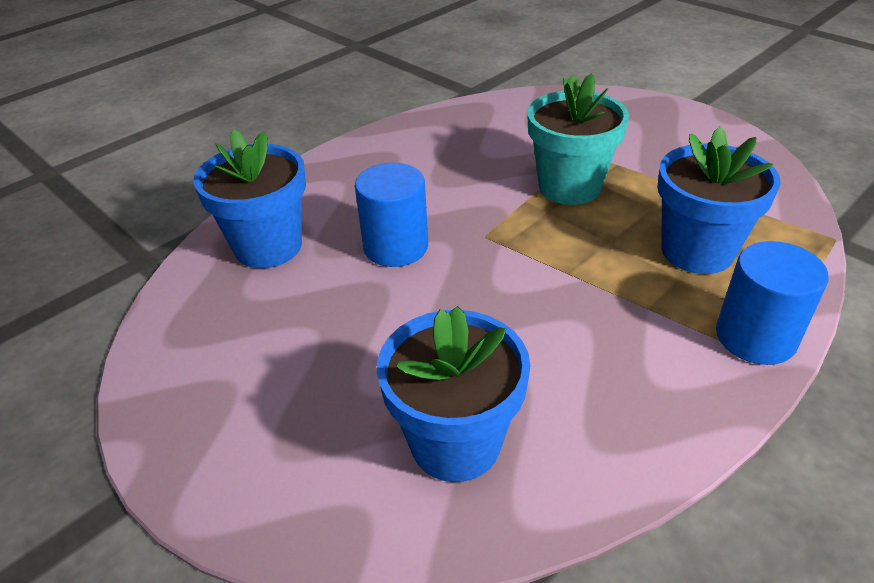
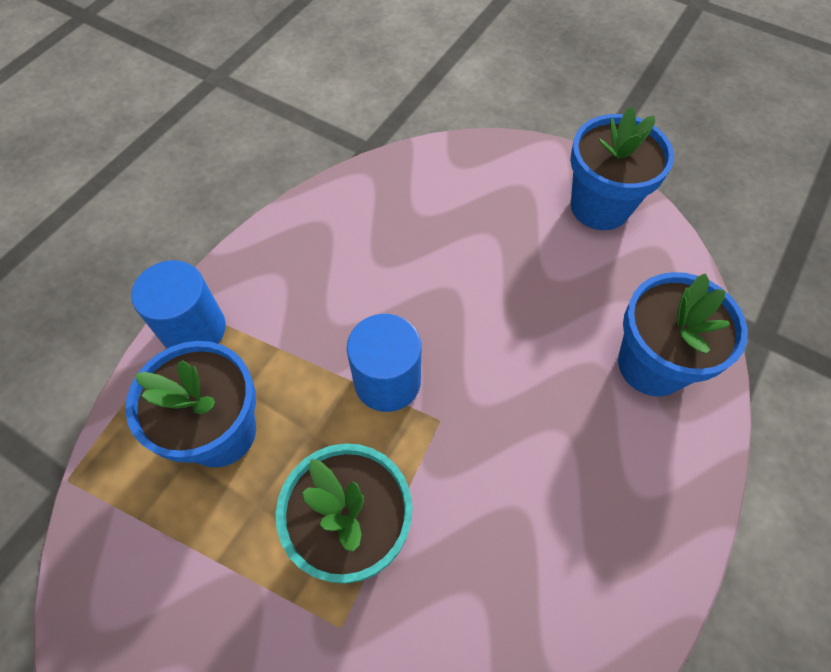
camera: 165 degrees right, 20 degrees up
blue cylinder [355,163,428,267] -> blue cylinder moved to [347,314,422,412]
blue flower pot [377,306,530,482] -> blue flower pot moved to [570,106,674,230]

